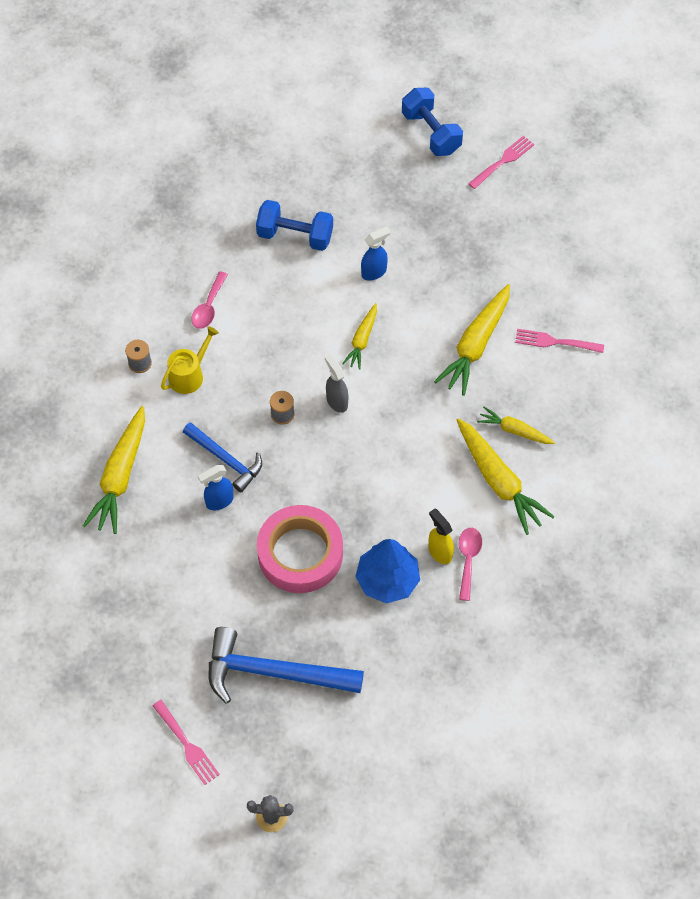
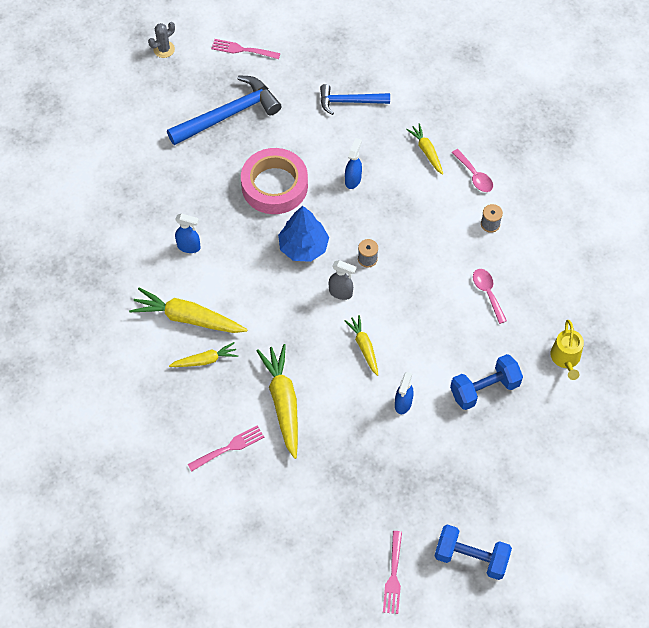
camera: 140 degrees right, 0 degrees up
yellow carrot [83,406,145,534] -> yellow carrot [406,123,443,175], size x0.57
yellow watering can [161,326,219,394] -> yellow watering can moved to [550,320,584,380]
blue hammer [183,422,262,492] -> blue hammer moved to [320,84,390,115]
blue tree [355,539,420,604] -> blue tree moved to [278,206,329,262]
yellow spray bottle [428,508,454,564] -> blue spray bottle [175,213,200,253]
pink spoon [459,528,482,601] -> pink spoon moved to [452,149,493,192]

